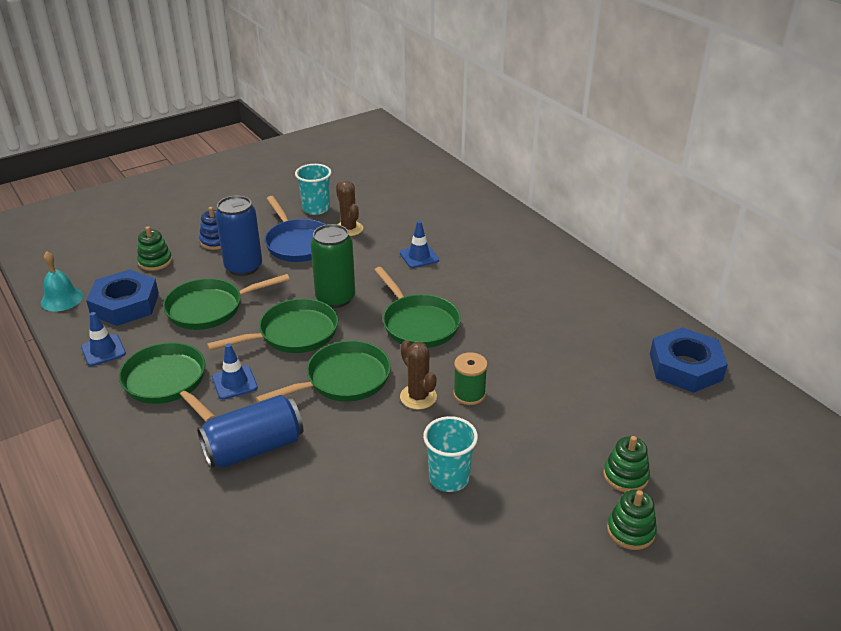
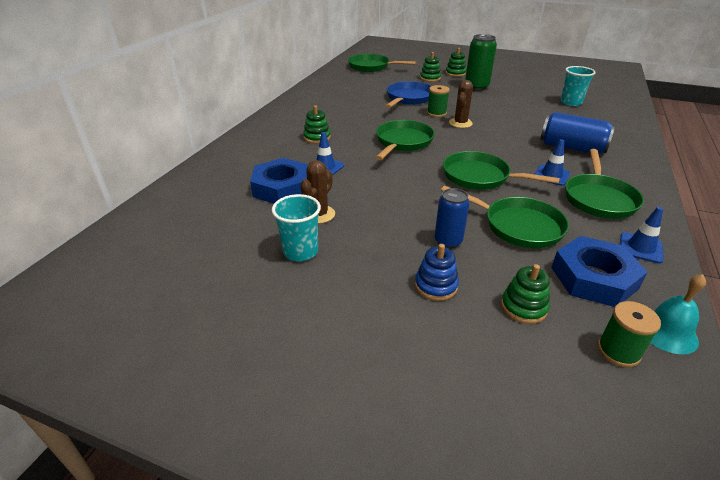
camera: 125 degrees left, 0 degrees up
blue can [215,196,262,276] -> blue can [435,188,470,248], size x0.66
green pan [256,340,391,403] -> green pan moved to [348,54,416,72]
blue pan [264,196,326,262] -> blue pan moved to [385,81,431,108]
green can [310,224,355,308] -> green can moved to [465,34,497,90]
turquoise cup [423,416,478,492] -> turquoise cup moved to [561,66,596,106]
blue nut [650,327,728,393] -> blue nut moved to [250,158,308,204]
none -> green stacking toy [303,105,331,144]
none -> green spool [598,301,661,367]

